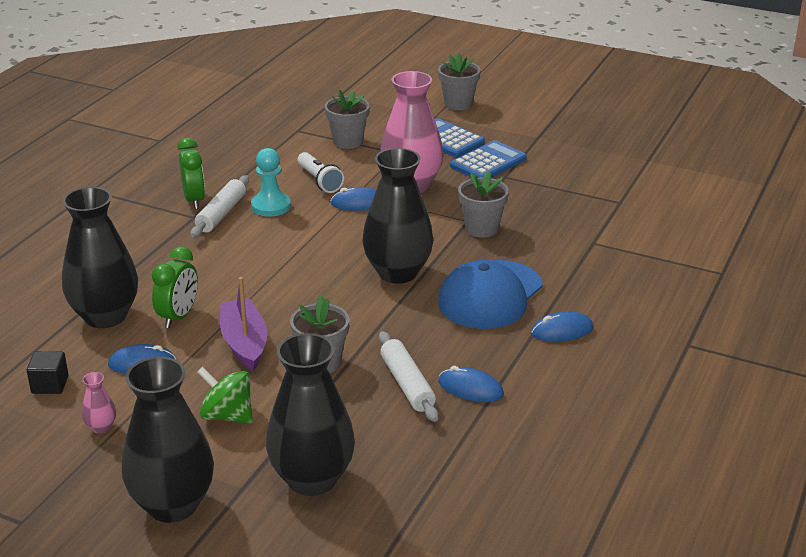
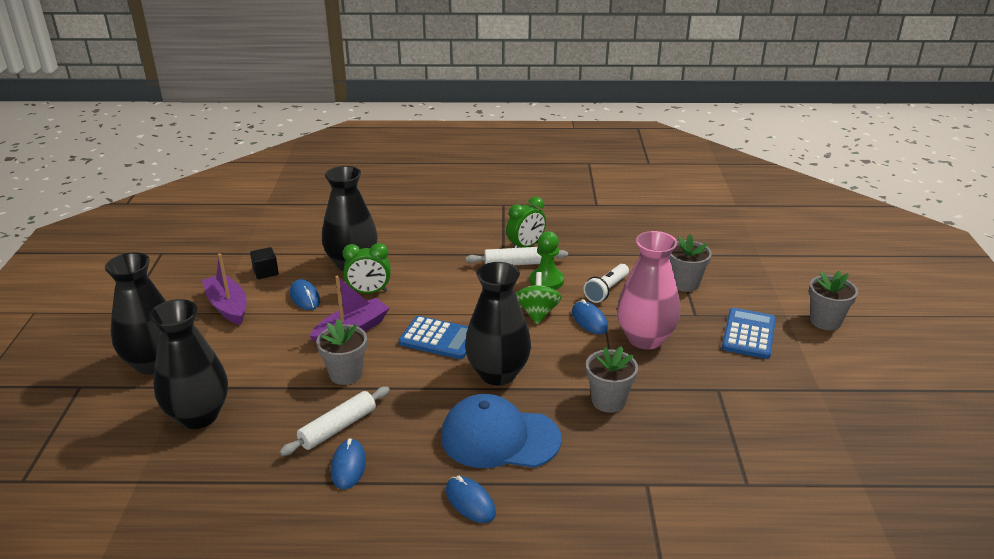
camera: 65 degrees right, 0 degrees up
pink vase [82,372,116,434] -> purple boat [202,253,247,325]
green spinning top [197,367,253,423] -> green spinning top moved to [516,272,562,325]
turquoise pawn [251,148,291,217] -> green pawn [530,231,564,290]
blue calculator [450,140,527,178] -> blue calculator moved to [399,316,468,359]

